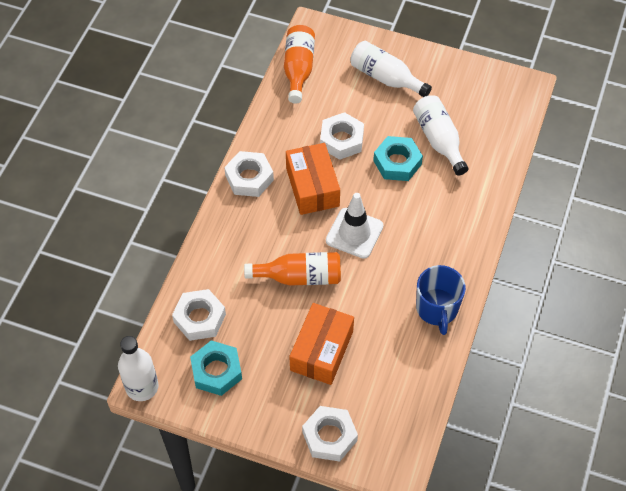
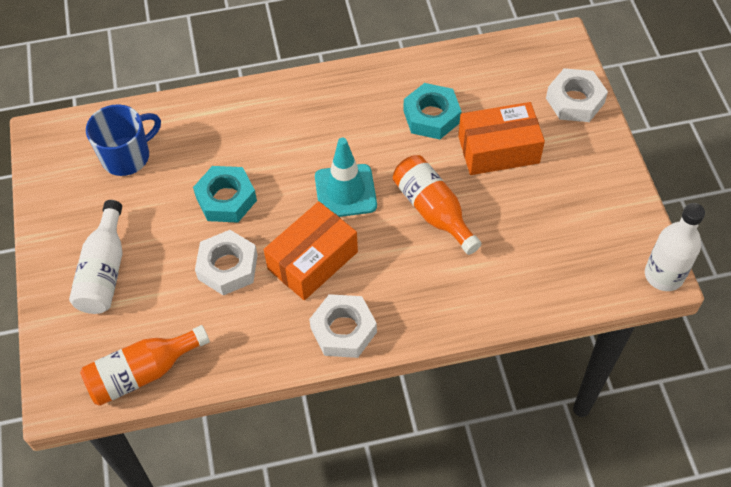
camera: 120 degrees left, 0 degrees up
white nut [172,289,226,341] -> none
turquoise nut [190,340,242,396] -> turquoise nut moved to [403,83,462,139]
white traffic cone [326,193,383,259] -> turquoise traffic cone [315,138,377,217]
white bottle [413,95,469,176] -> none
blue mug [416,265,466,335] -> blue mug moved to [86,104,161,176]

